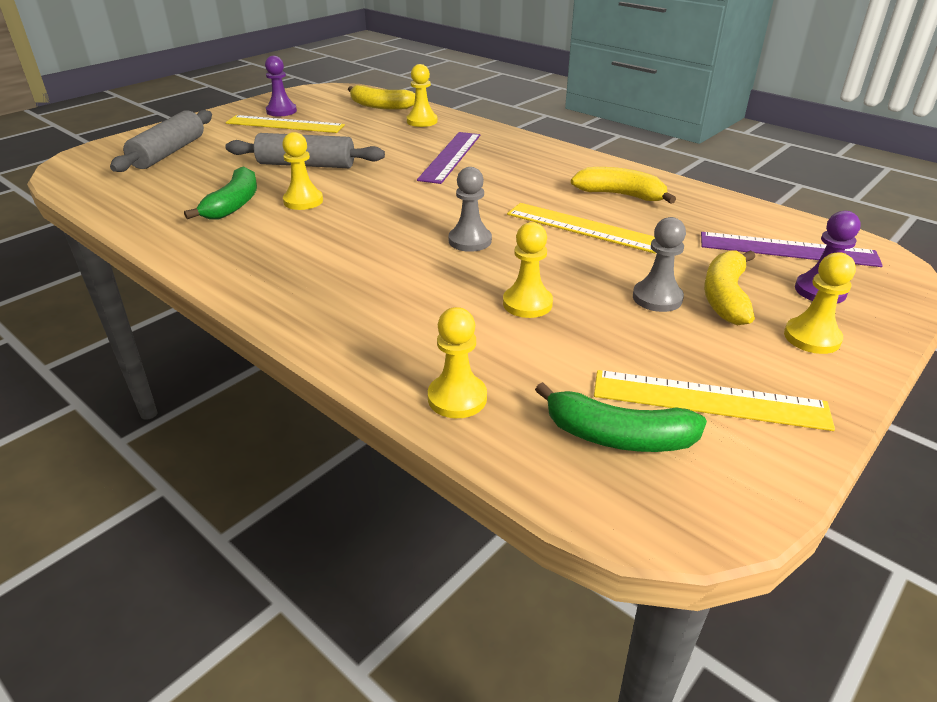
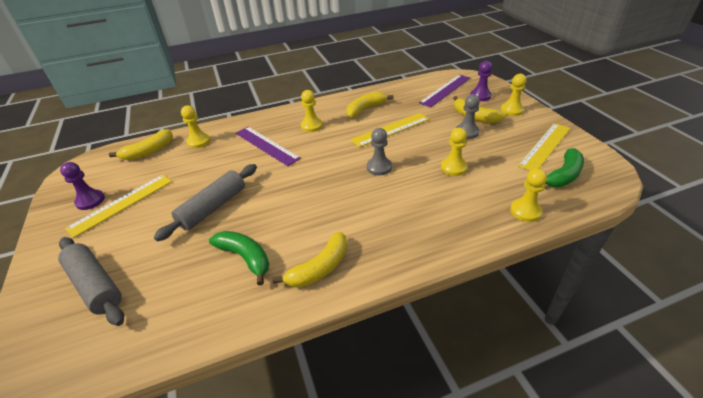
camera: 60 degrees left, 5 degrees up
yellow pawn [282,132,323,210] -> yellow pawn moved to [301,90,323,132]
none -> yellow banana [272,231,347,288]

